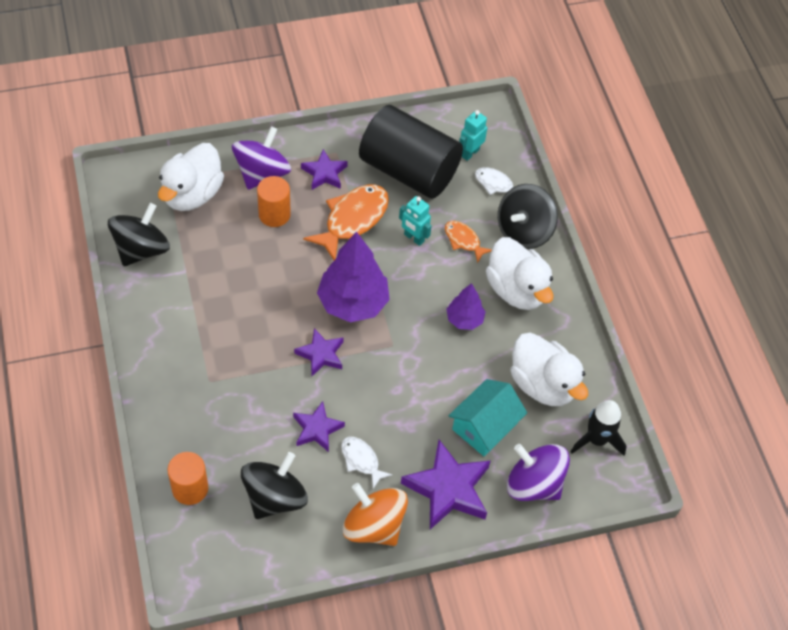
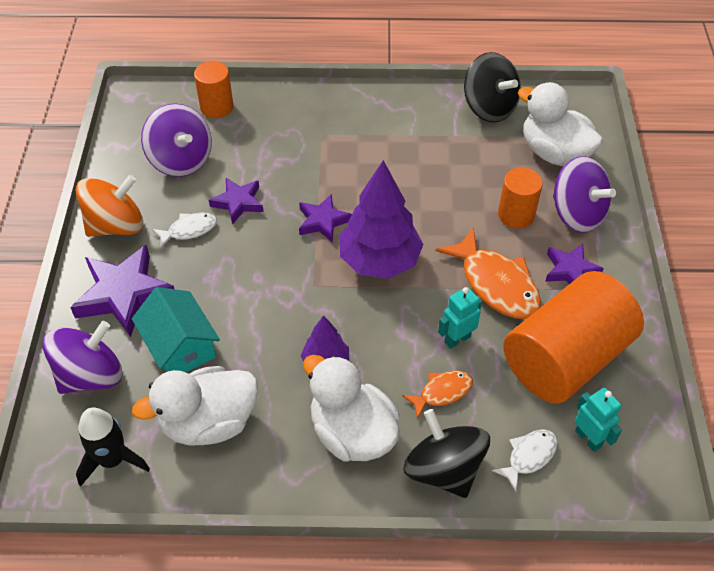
camera: 110 degrees right, 5 degrees down
black spinning top [241,452,308,519] -> purple spinning top [141,104,212,177]
black cylinder [359,105,463,199] -> orange cylinder [503,271,644,404]
white duck [486,237,554,310] -> white duck turned 60 degrees clockwise [303,355,400,462]

